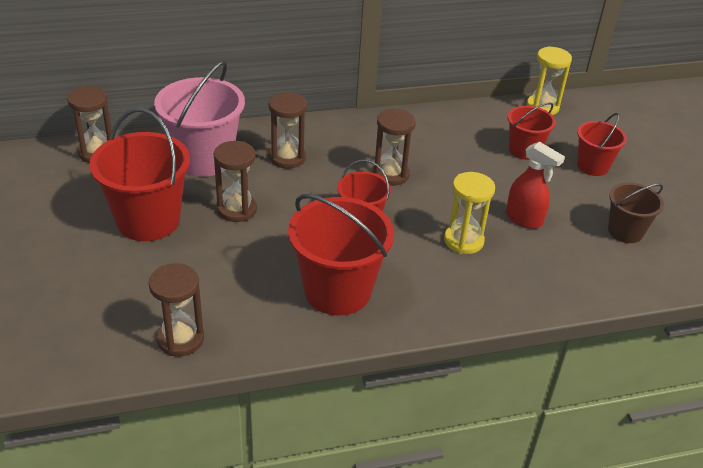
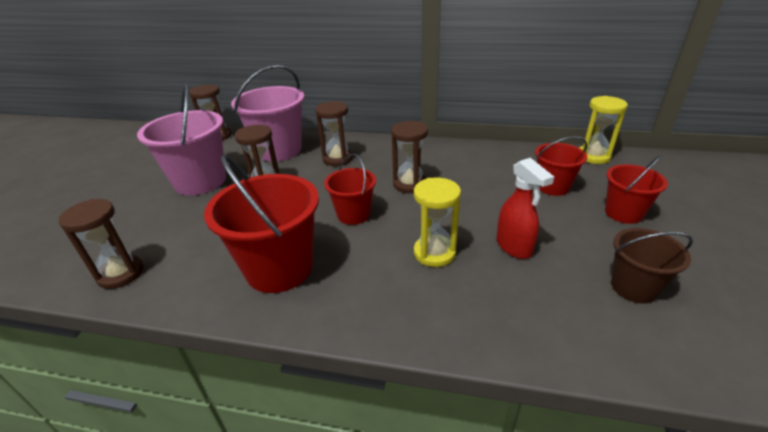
camera: 30 degrees right, 5 degrees down
red bucket [89,108,190,241] -> pink bucket [137,83,226,195]

